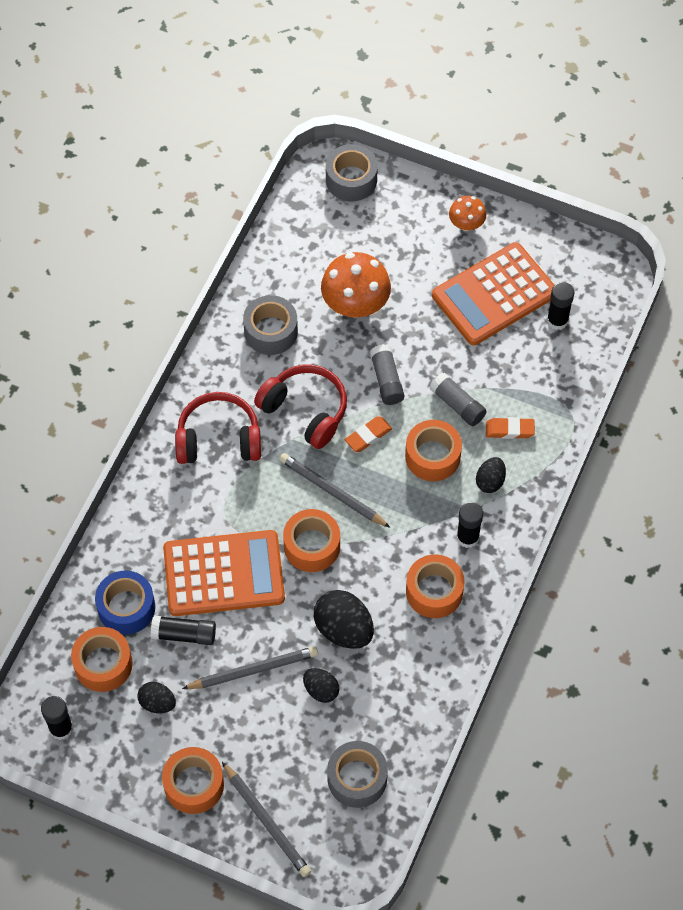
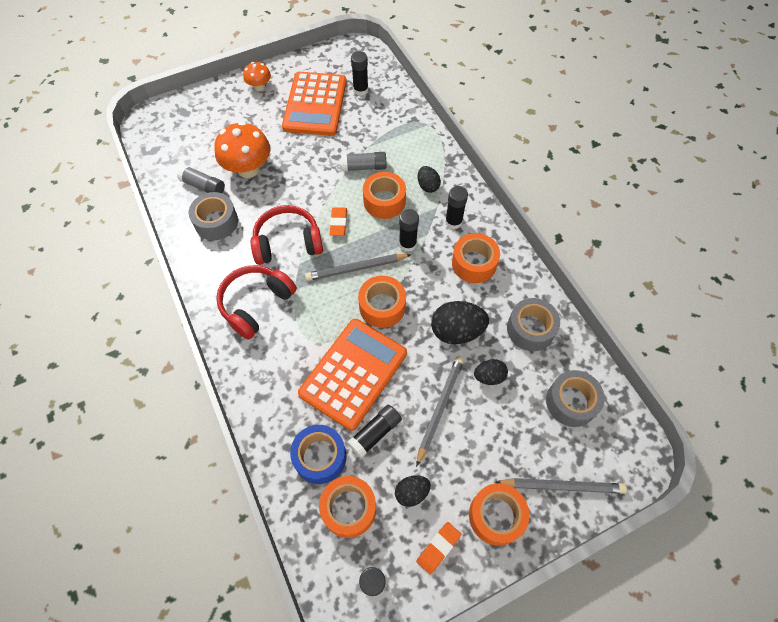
camera: 50 degrees left, 0 degrees up
grey tape [326,144,378,201] -> grey tape moved to [507,298,560,351]
grey glue stick [370,344,404,405] -> grey glue stick moved to [177,165,225,193]
orange eraser [486,417,535,439] -> orange eraser moved to [416,522,461,574]
none -> black glue stick [399,209,419,252]

